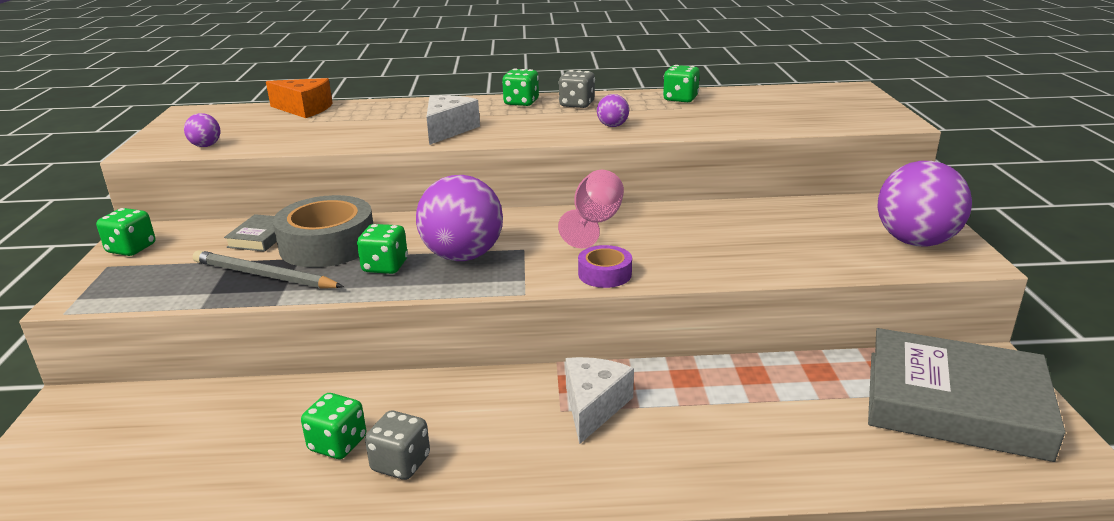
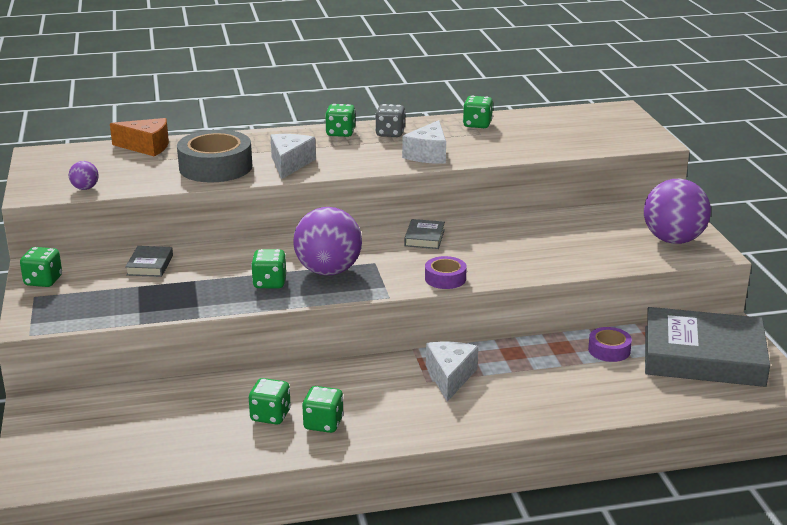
camera: 10 degrees left, 0 degrees up
grey pencil [193,250,344,289] -> none
grey tape [273,195,373,267] -> grey tape moved to [177,130,252,182]
grey dice [365,411,430,480] -> green dice [302,386,344,433]
pink goblet [558,170,624,249] -> grey book [404,219,445,249]
purple ball [597,94,629,127] -> white cheese [402,120,446,164]
none -> purple tape [588,327,632,362]

